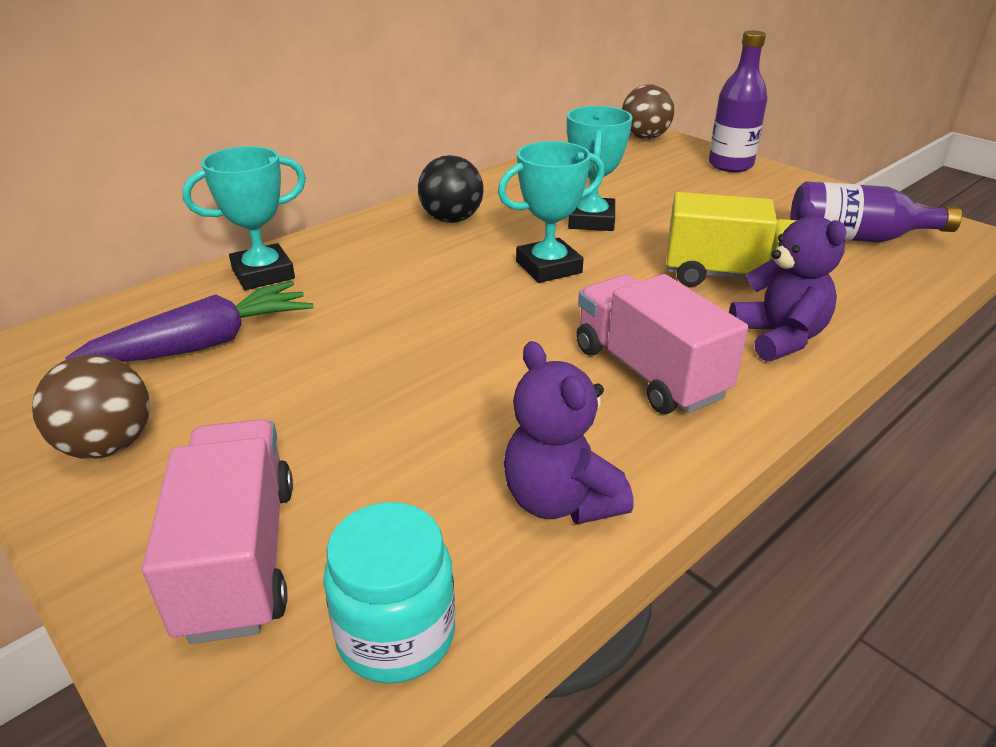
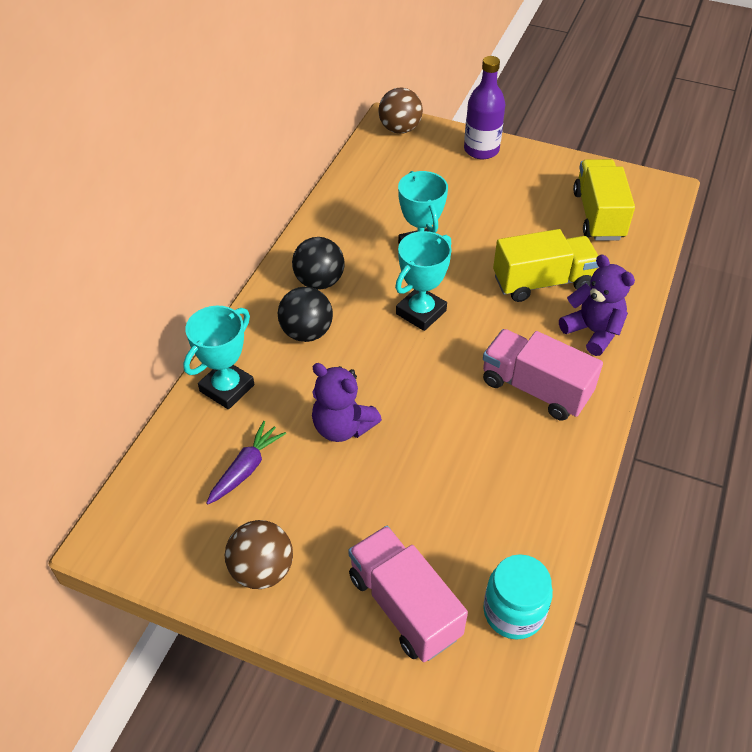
camera: 25 degrees left, 15 degrees up
purple carrot [65,281,313,362] -> purple carrot [207,421,286,504], size x0.65
purple teddy bear [504,341,634,524] -> purple teddy bear moved to [312,363,382,442]
purple bottle [790,181,962,243] -> yellow truck [573,159,635,241]
none -> black ball [278,287,333,342]

